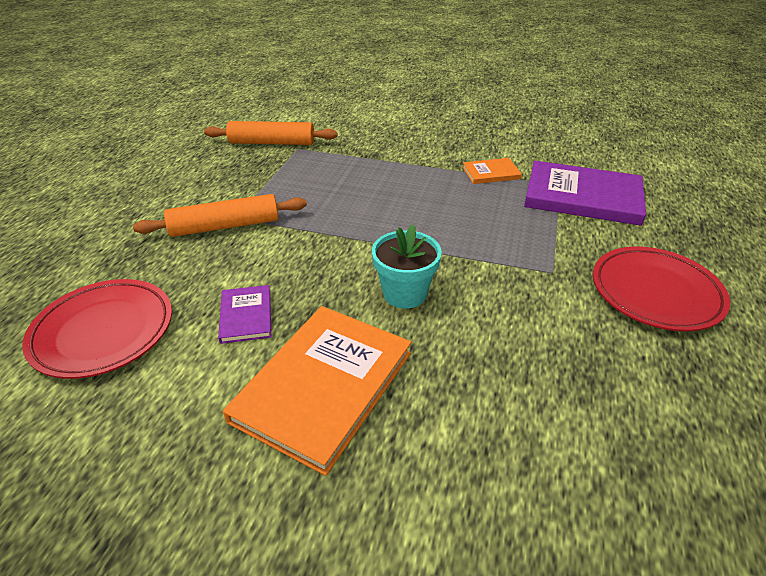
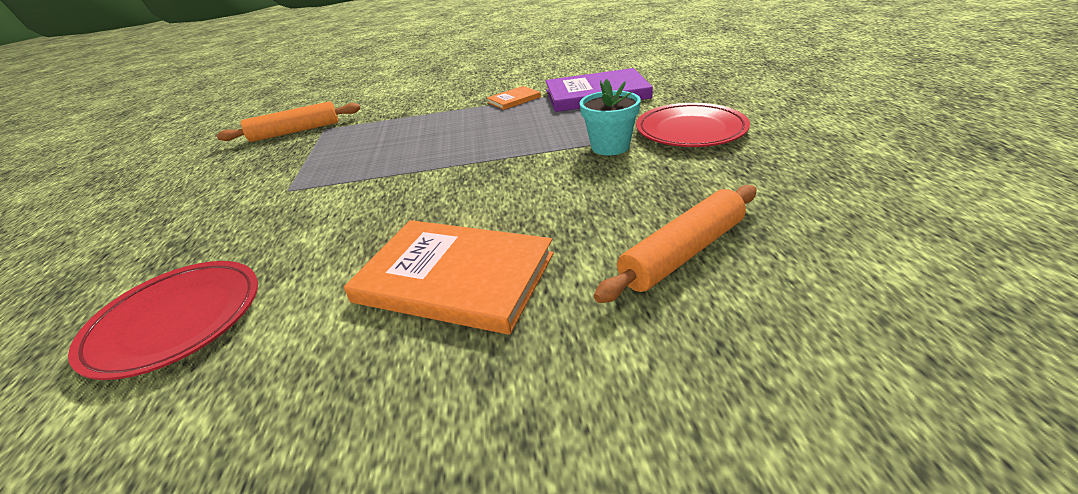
camera: 20 degrees left, 5 degrees down
orange rolling pin [133,194,307,237] -> orange rolling pin moved to [594,185,757,303]
purple book [218,285,271,344] -> none
orange book [223,306,411,476] -> orange book turned 75 degrees counterclockwise [344,220,554,335]
turquoise flower pot [372,224,442,309] -> turquoise flower pot moved to [579,79,641,155]

